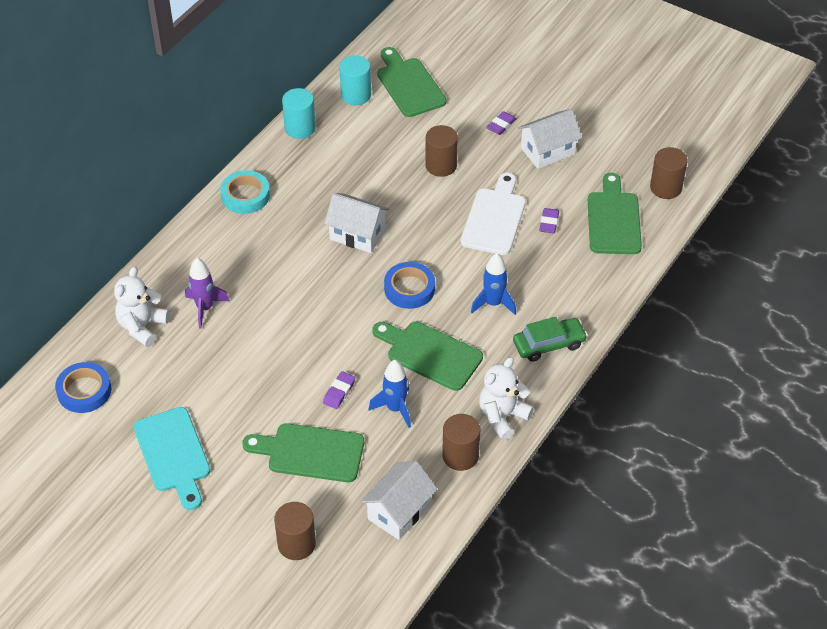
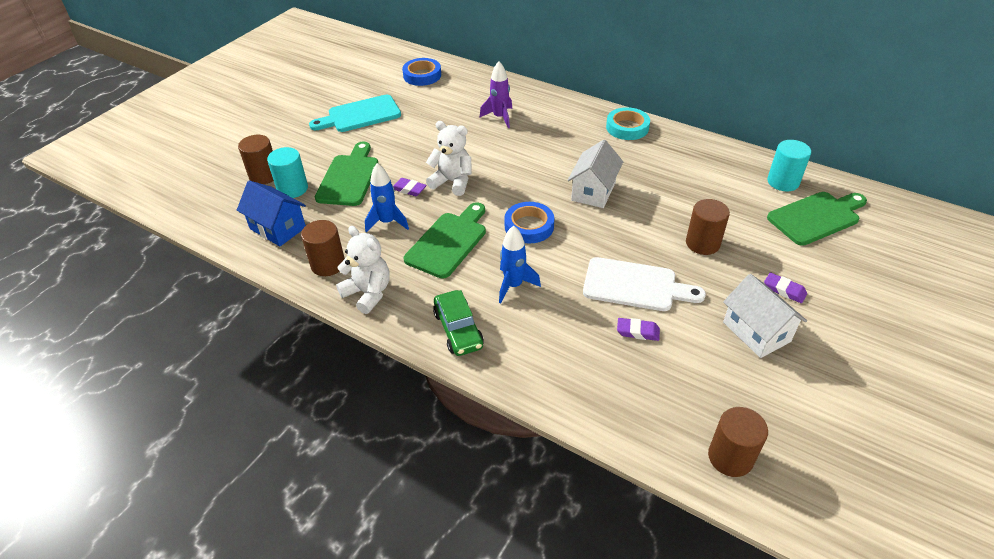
camera: 90 degrees right, 5 degrees down
white teddy bear [114,266,169,347] -> white teddy bear moved to [426,121,472,196]
turquoise cylinder [282,88,316,139] -> turquoise cylinder moved to [267,147,308,198]
white house [361,461,437,540] -> blue house [237,180,306,246]
green cutting board [588,173,642,254] -> none

